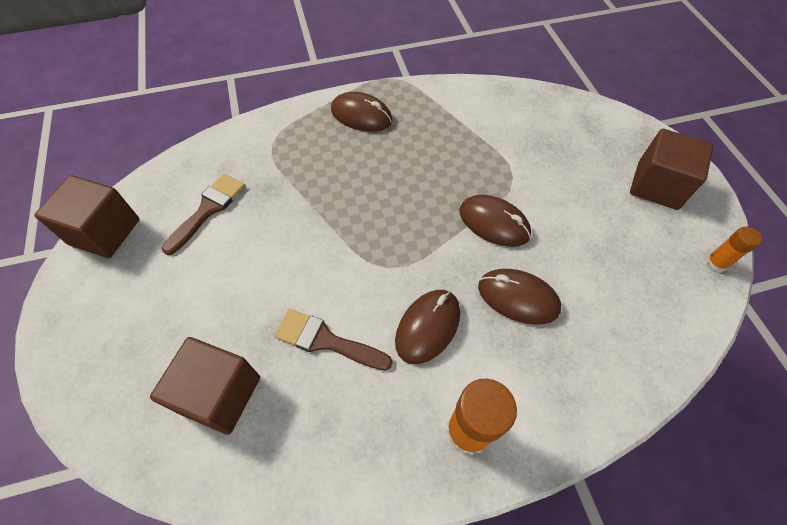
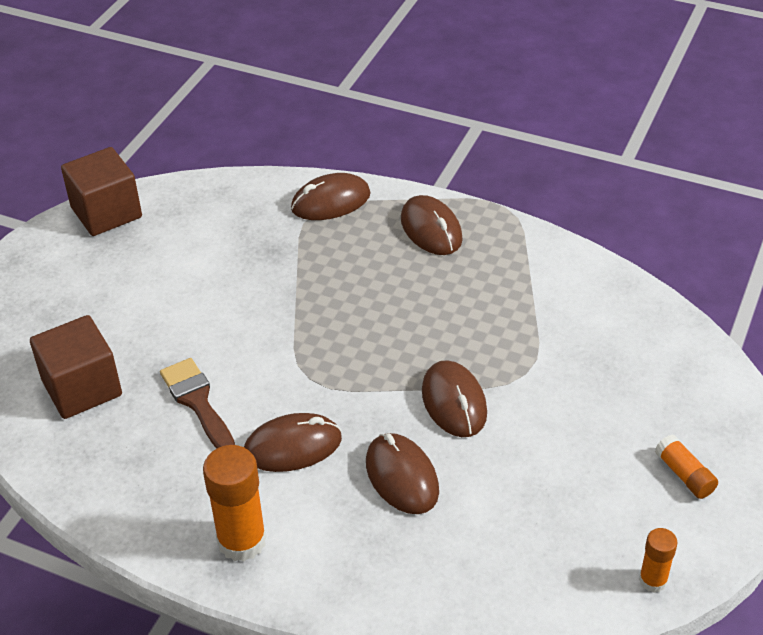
camera: 40 degrees right, 15 degrees down
brown brush [162,174,245,255] -> none
brown cube [630,129,713,210] -> orange glue stick [655,435,718,499]
none -> brown mouse [291,173,371,220]

